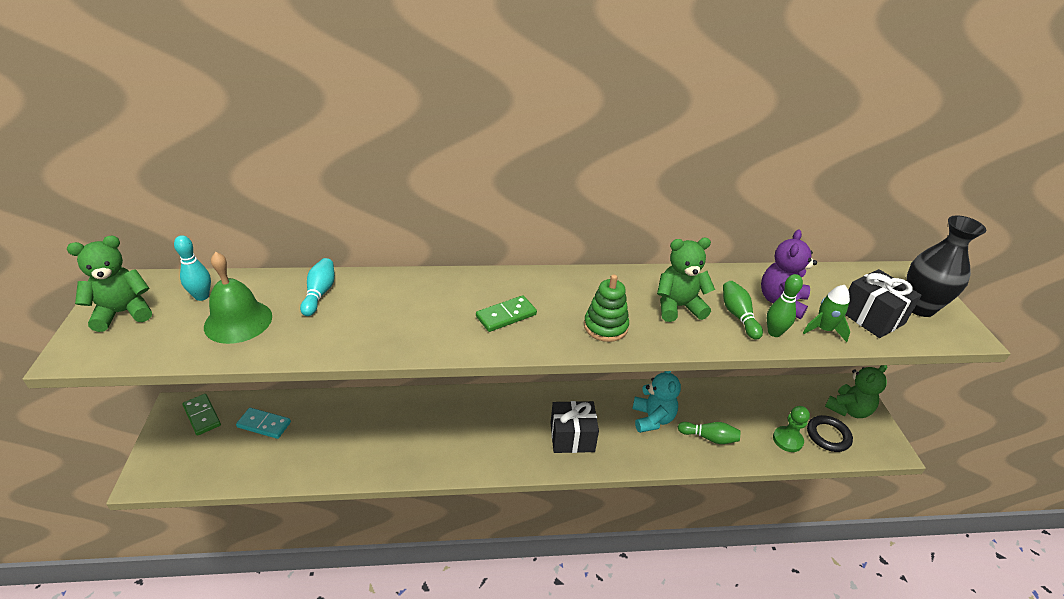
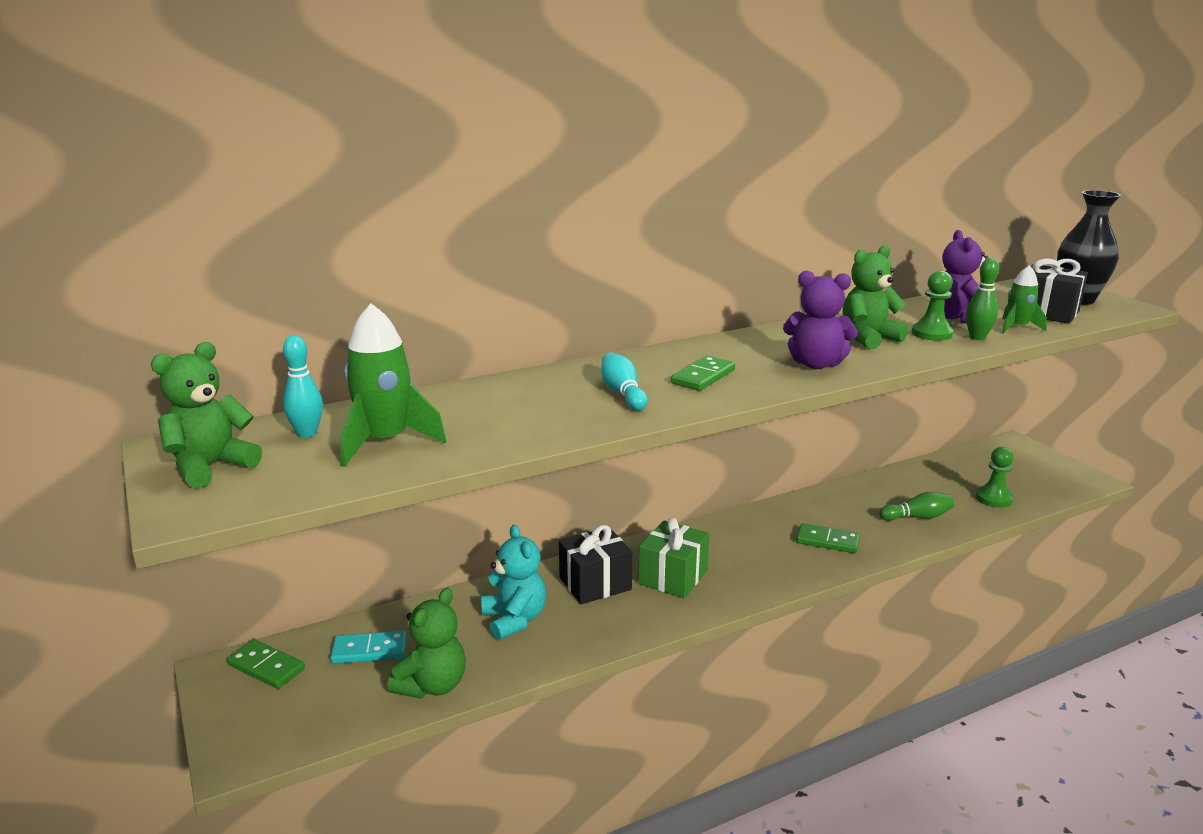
camera: 20 degrees left, 15 degrees down
green bell [204,252,272,344] -> green rocket [340,303,446,467]
turquoise bowling pin [300,258,335,316] -> turquoise bowling pin moved to [601,352,648,410]
black gift [550,401,599,453] -> black gift moved to [559,525,632,604]
green stacking toy [584,274,629,342] -> purple teddy bear [783,271,858,369]
turquoise teddy bear [632,371,681,433] -> turquoise teddy bear moved to [481,525,546,641]
green bowling pin [723,281,763,340] -> green pawn [912,271,954,341]
black ring [807,415,853,452] -> none
green teddy bear [825,365,887,418] -> green teddy bear moved to [387,588,466,699]
none -> green gift [638,517,709,598]
none -> green domino [796,523,860,553]

